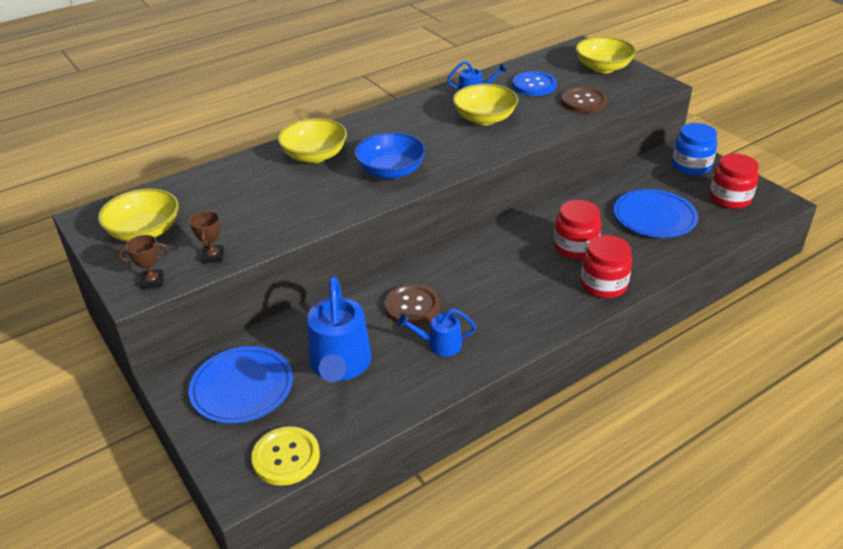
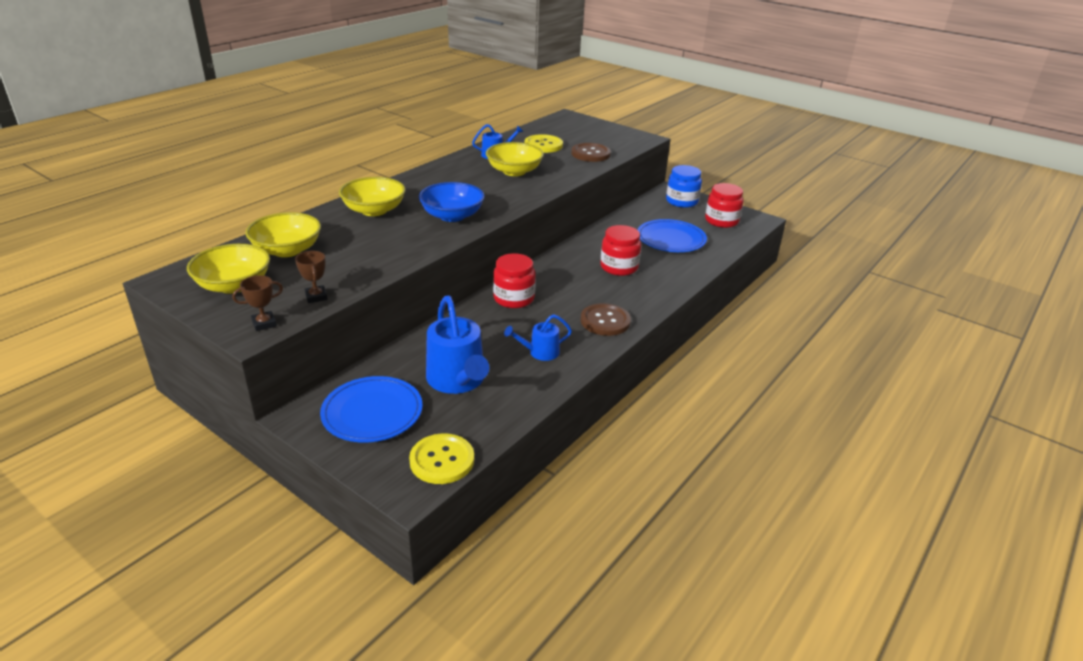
camera: 20 degrees left, 5 degrees down
brown button [384,284,440,325] -> brown button moved to [580,303,631,336]
blue button [512,71,557,96] -> yellow button [525,134,563,153]
yellow bowl [576,37,636,73] -> yellow bowl moved to [245,212,321,257]
red jar [581,235,632,298] -> red jar moved to [493,253,536,308]

